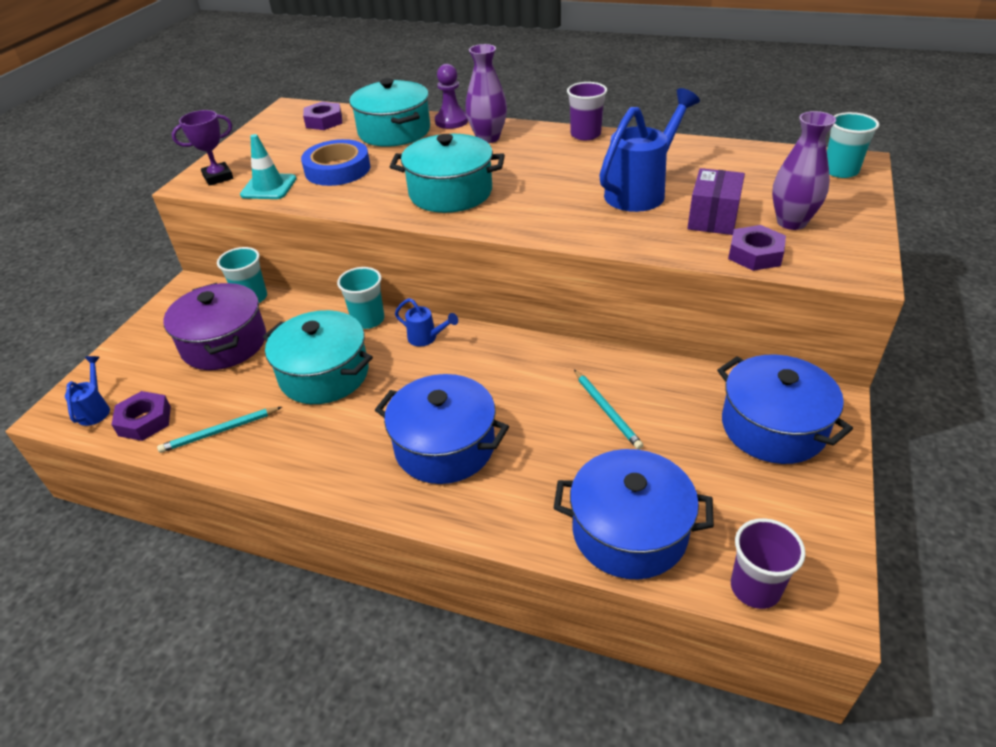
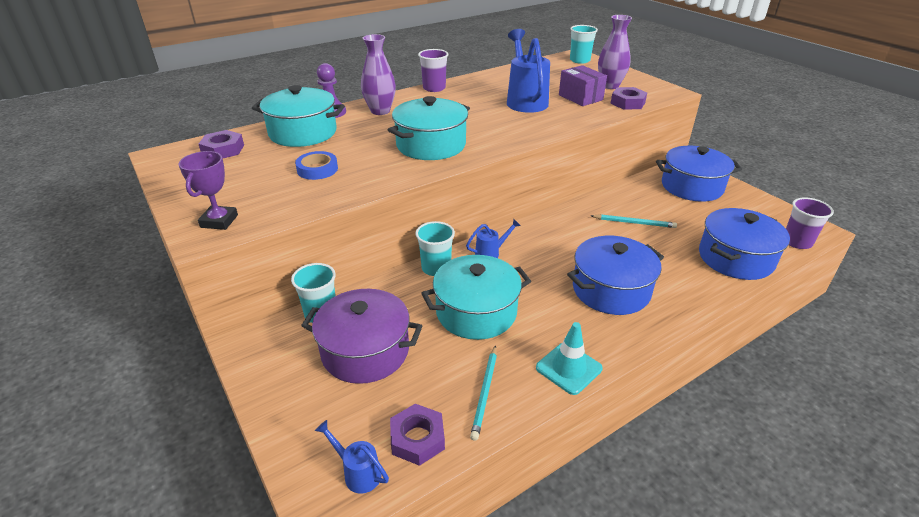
camera: 55 degrees left, 5 degrees down
turquoise traffic cone [240,134,297,199] -> turquoise traffic cone moved to [536,322,603,395]
blue tape [301,139,370,186] -> blue tape [295,151,338,180], size x0.65

